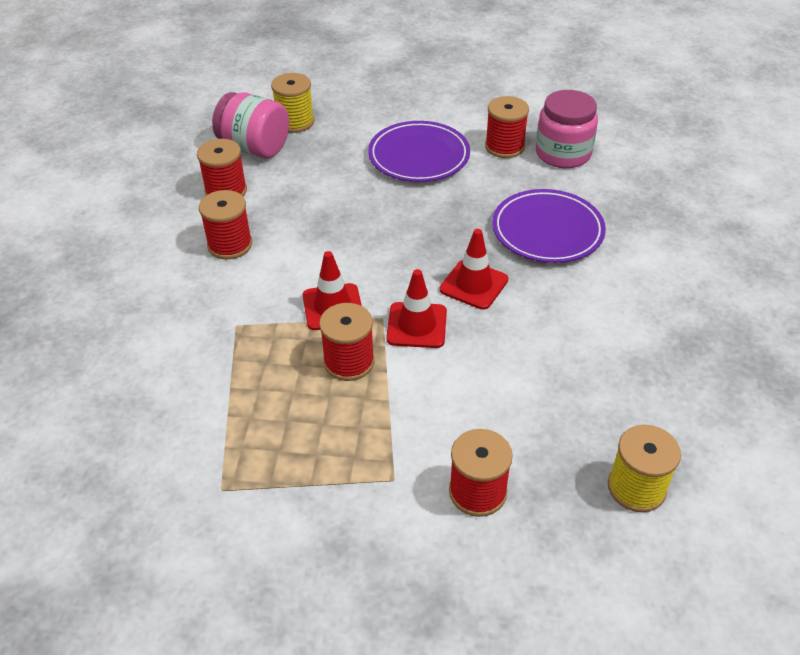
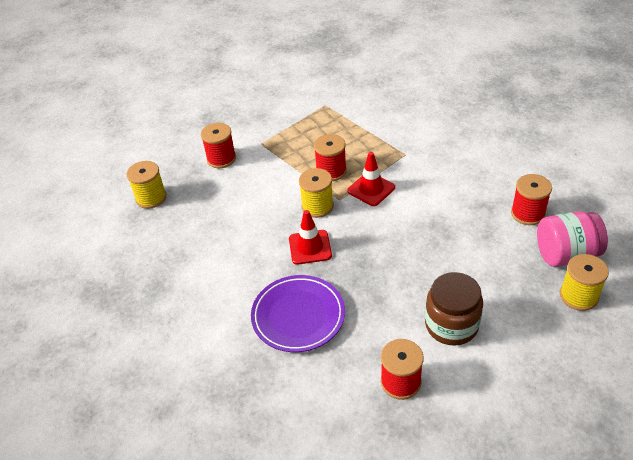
camera: 145 degrees right, 0 degrees up
red spool [199,190,252,259] -> none
purple plate [368,121,470,182] -> brown jar [425,272,483,346]
red traffic cone [386,269,447,348] -> yellow spool [299,168,334,218]
pink jar [536,90,598,168] -> none

